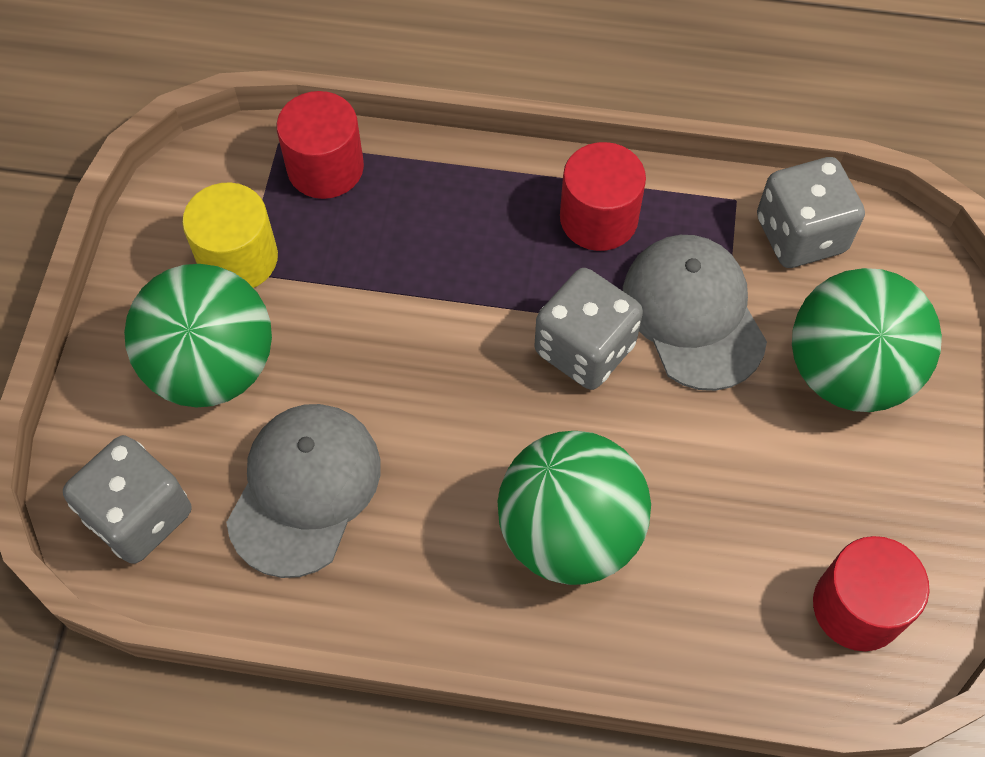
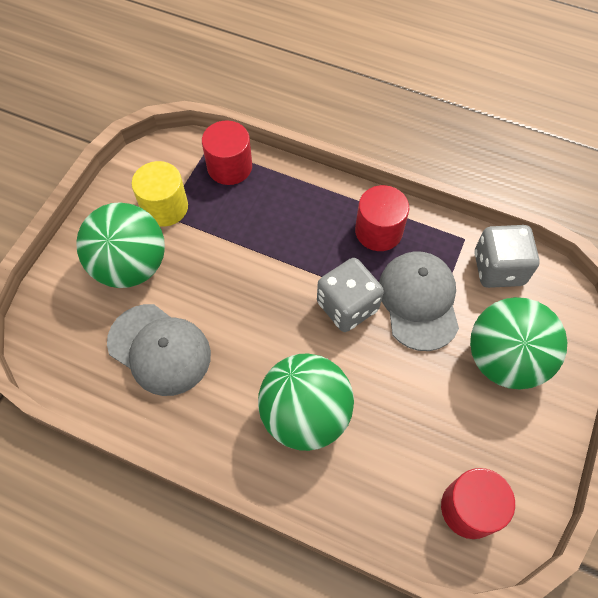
camera: 15 degrees right, 0 degrees up
grey dice [63,435,191,564] -> none
grey cap [226,404,381,578] -> grey cap turned 90 degrees clockwise [107,304,211,396]

